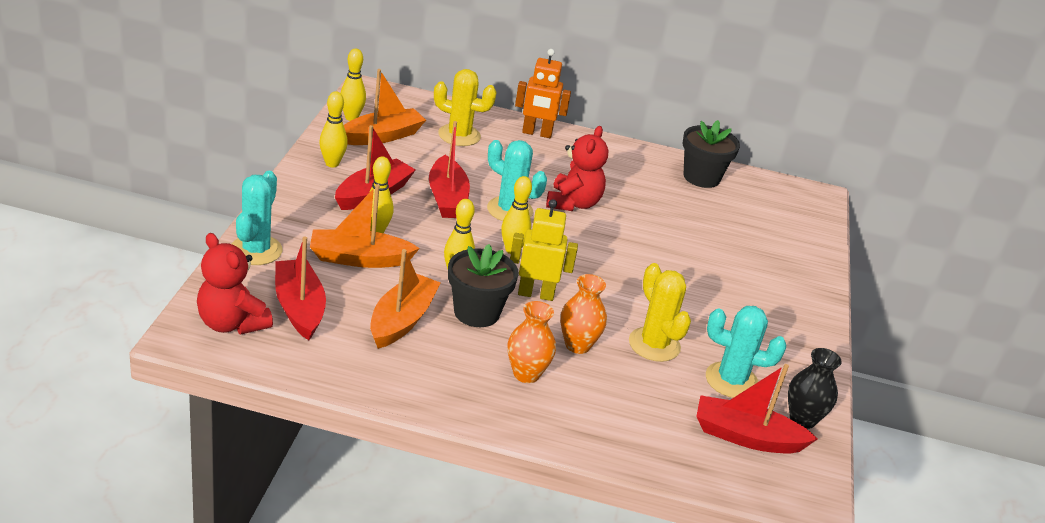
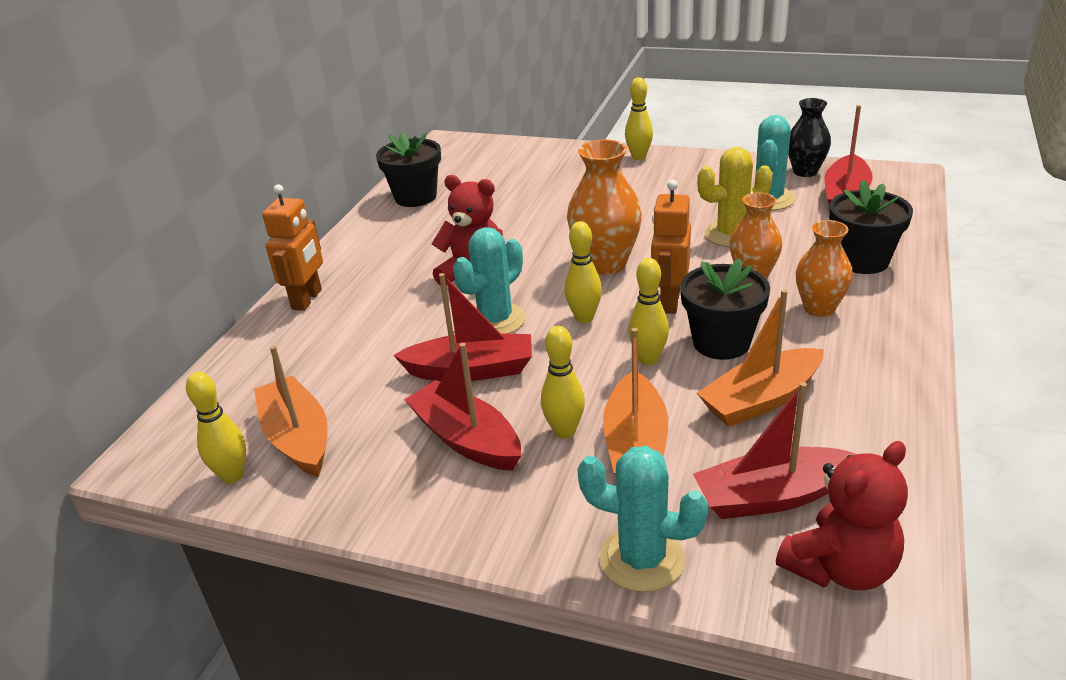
camera: 75 degrees left, 0 degrees up
yellow bowling pin [319,91,348,167] -> yellow bowling pin moved to [625,77,653,160]
orange boat [370,249,441,349] -> orange boat turned 60 degrees counterclockwise [697,289,824,427]
yellow cactus [434,69,497,146] -> none
yellow robot [510,199,578,301] -> orange robot [651,180,691,314]
none -> orange vase [567,139,642,275]
none -> black flower pot [829,180,913,274]

